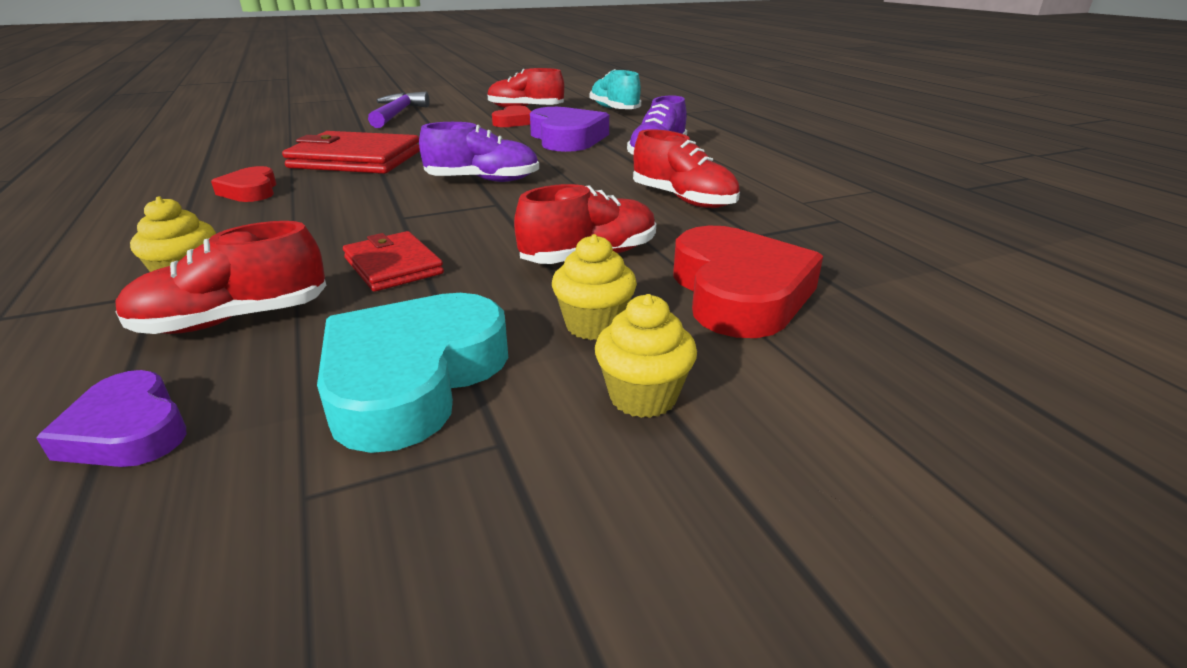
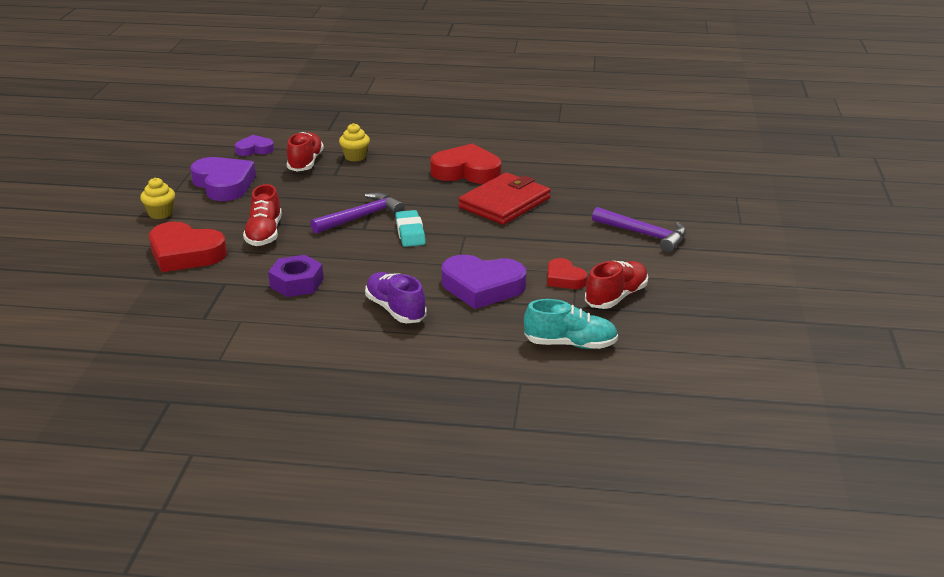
camera: 120 degrees right, 0 degrees up
red heart [211,166,276,202] -> red heart [430,143,501,184], size x1.80
turquoise heart [317,293,508,453] -> purple heart [190,157,256,201]
red wallet [343,231,444,292] -> none
purple shoe [419,122,539,182] -> turquoise eraser [395,210,426,247]
yellow cupcake [552,234,637,340] -> none
red shoe [633,129,740,208] -> purple nut [268,255,323,297]
none -> purple hammer [310,192,405,234]

